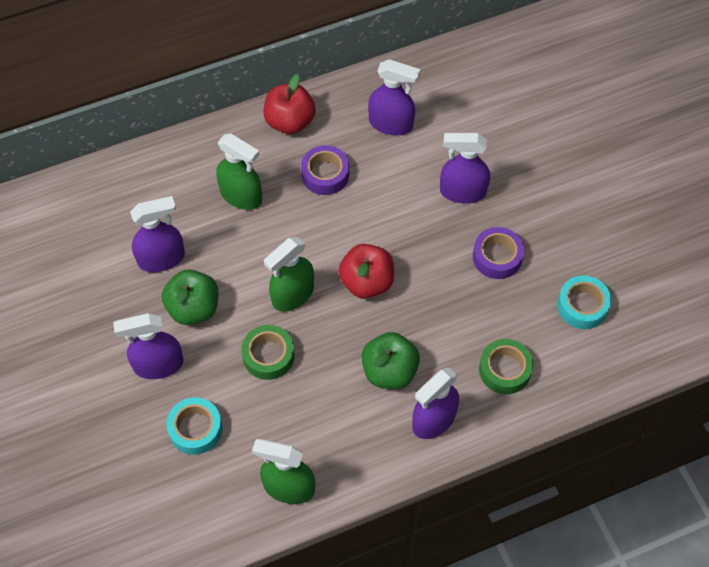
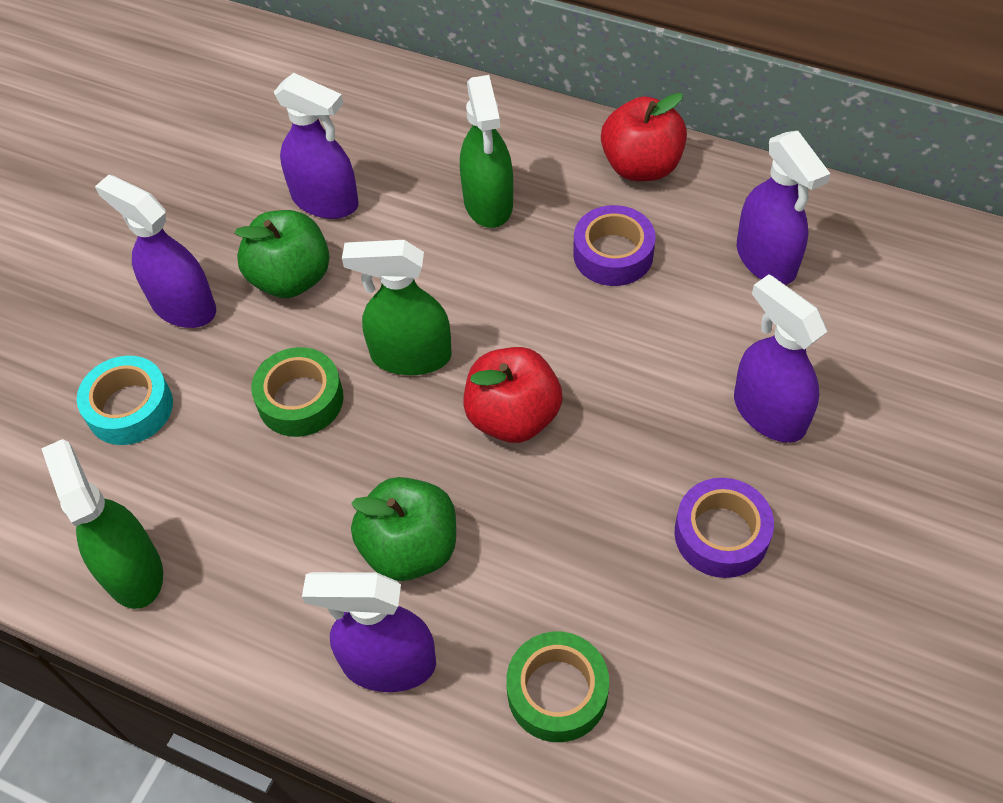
camera: 50 degrees right, 5 degrees down
turquoise tape [557,276,611,329] -> none

